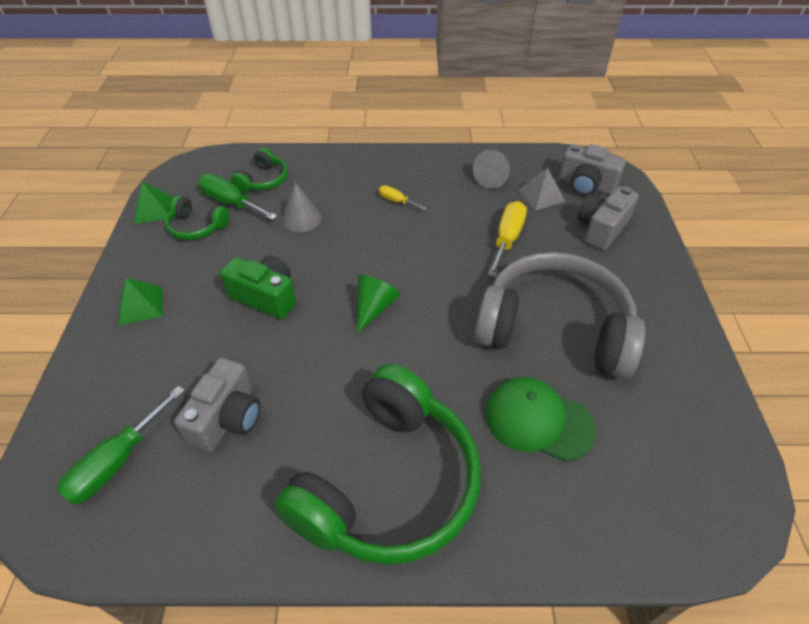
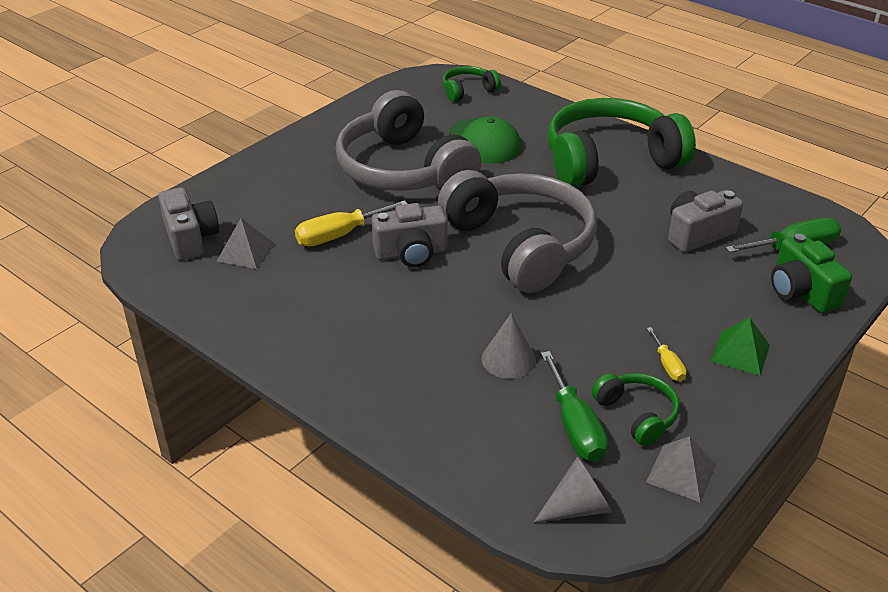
camera: 140 degrees left, 10 degrees down
green pyramid [134,182,173,224] -> grey pyramid [646,436,716,503]
green camera [220,255,296,319] -> green camera moved to [771,234,852,313]
green headphones [231,148,288,193] -> green headphones moved to [442,66,501,102]
green cone [357,275,401,333] -> grey headphones [438,170,597,293]
yellow screwdriver [379,185,427,210] -> yellow screwdriver moved to [647,327,687,382]
grey cone [473,150,510,189] -> grey cone moved to [534,457,612,523]
grey camera [577,186,639,250] -> grey camera moved to [371,203,448,267]

